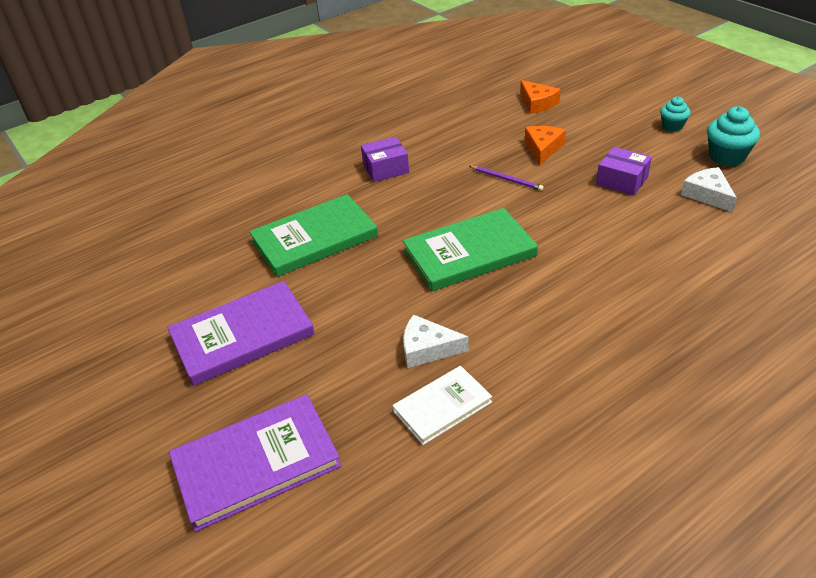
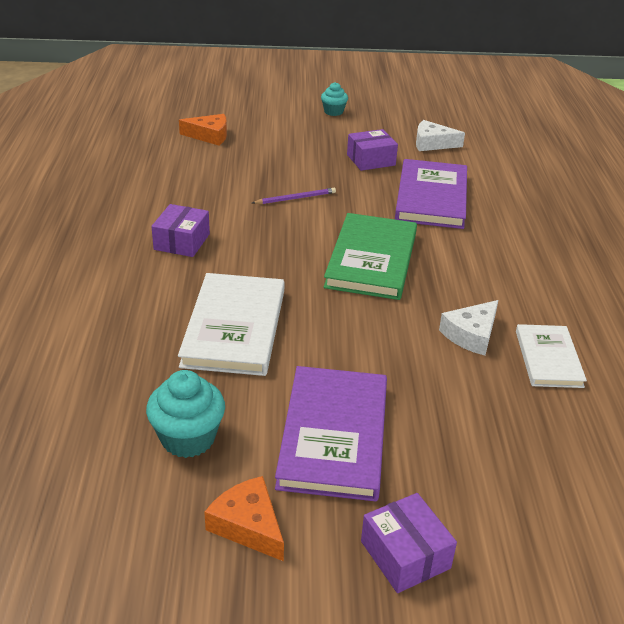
camera: 60 degrees left, 5 degrees down
purple book [169,394,341,532] -> purple book moved to [395,159,467,229]
green book [249,194,378,277] -> white book [178,273,284,376]
orange cheese [525,126,566,165] -> orange cheese moved to [204,476,284,561]
turquoise cupcake [707,106,760,166] -> turquoise cupcake moved to [146,370,225,458]
none -> purple box [361,493,457,593]

